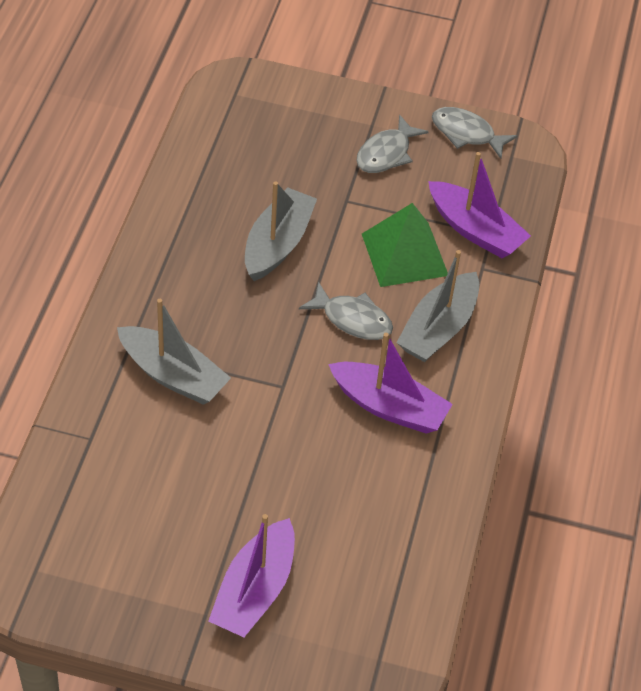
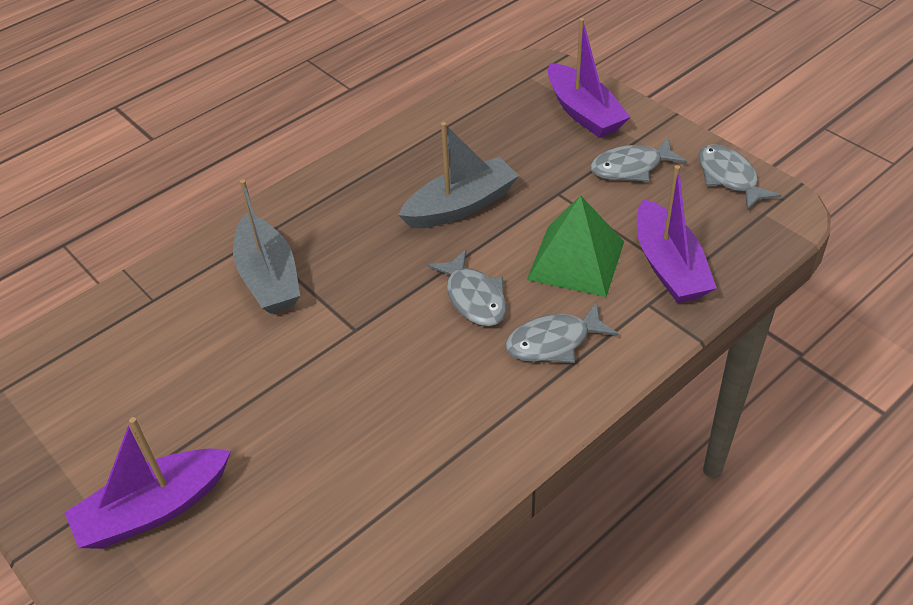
camera: 40 degrees right, 5 degrees down
purple boat [328,333,453,433] -> purple boat moved to [548,18,630,138]
grey boat [396,250,479,362] -> grey fish [505,302,618,363]

